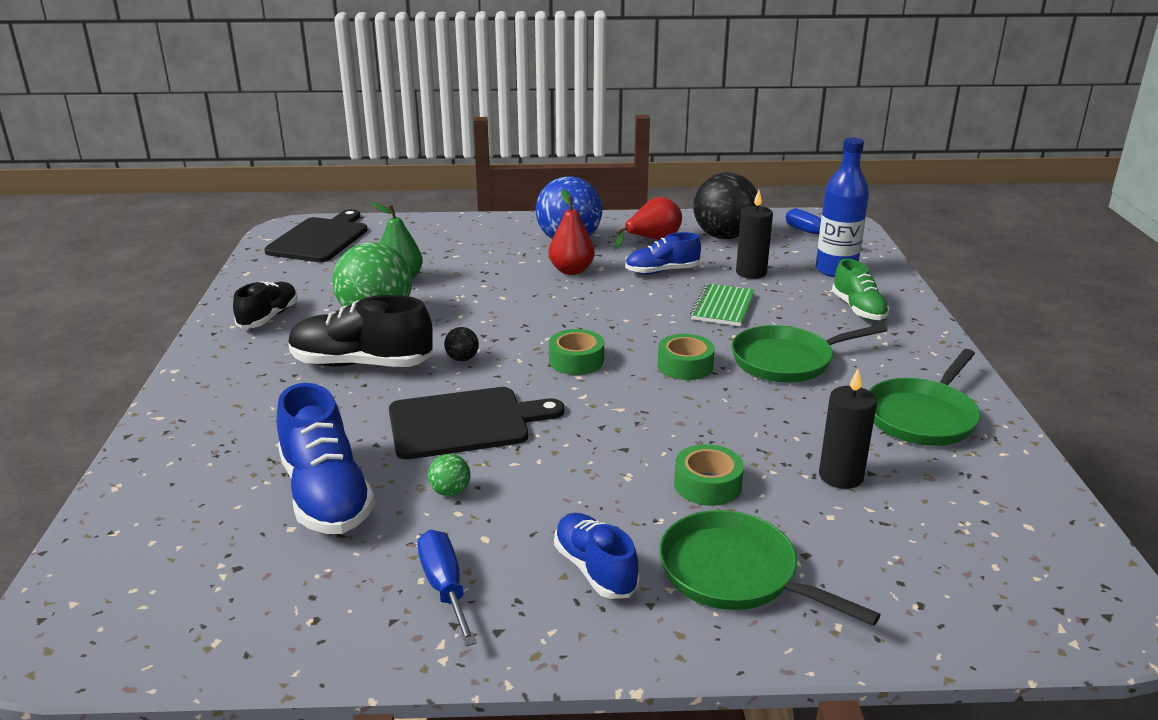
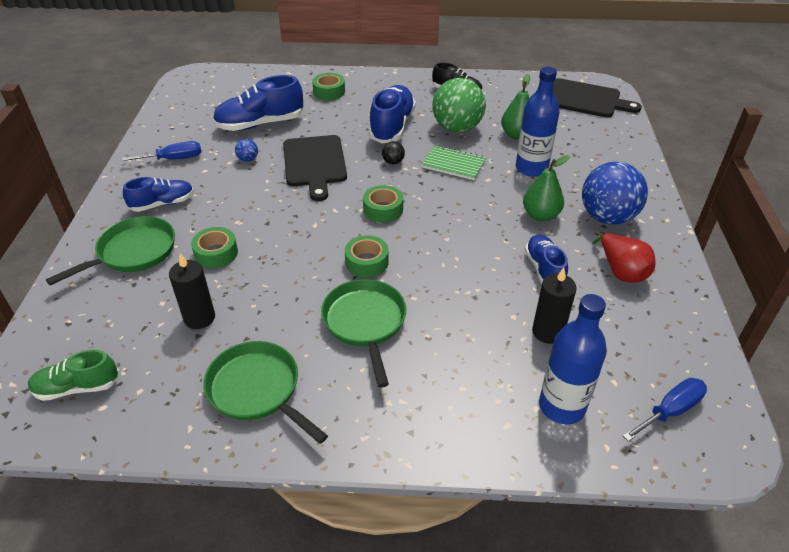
camera: 95 degrees right, 15 degrees up
black shoe [288,295,433,367] -> blue shoe [369,85,416,144]
green ball [428,454,471,496] -> blue ball [235,139,258,162]
red pear [549,190,595,275] -> green pear [523,155,570,221]
green notebook [690,283,755,326] -> green notebook moved to [422,145,486,180]
black ball [693,172,760,239] -> none
green shoe [832,259,889,320] -> green shoe moved to [28,350,119,401]
none -> green tape [312,73,345,100]
none -> blue bottle [516,67,560,177]

